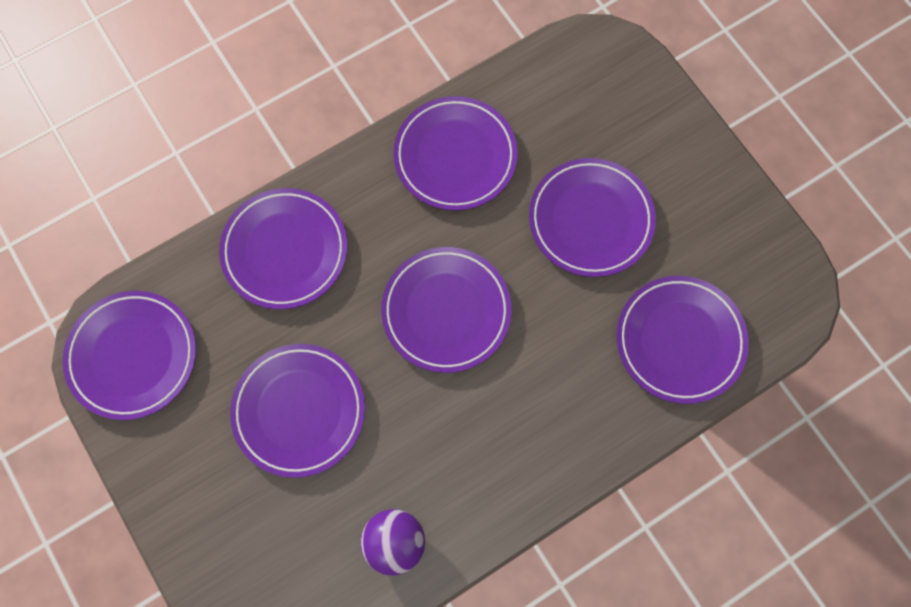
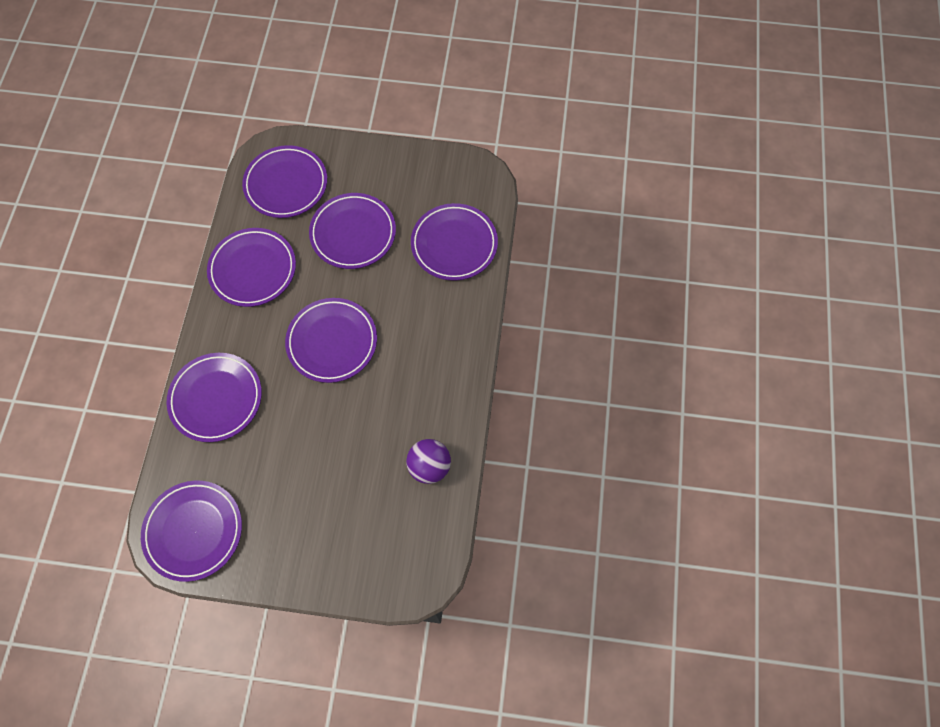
camera: 50 degrees left, 5 degrees down
purple plate [230,344,365,478] -> purple plate moved to [242,145,327,218]

